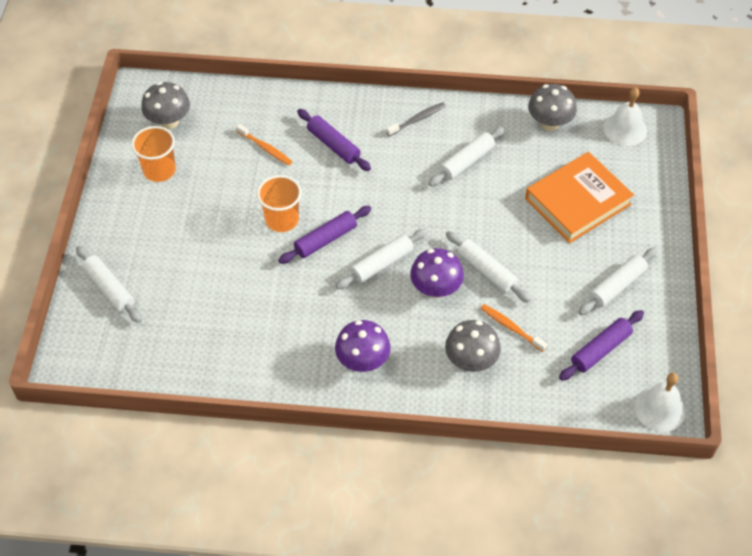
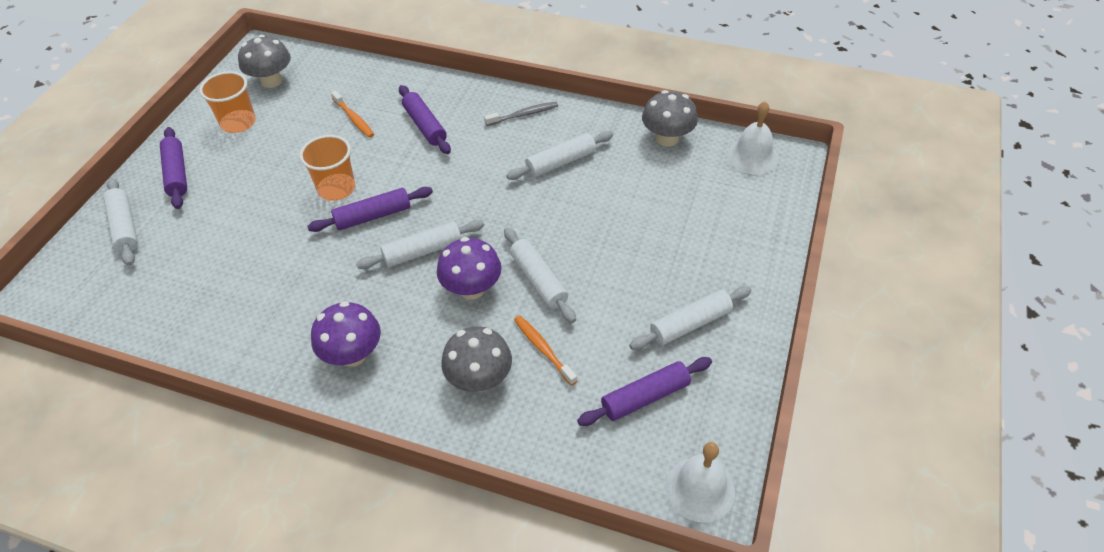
camera: 15 degrees right, 5 degrees down
orange book [525,152,634,243] -> none
none -> purple rolling pin [160,127,187,209]

